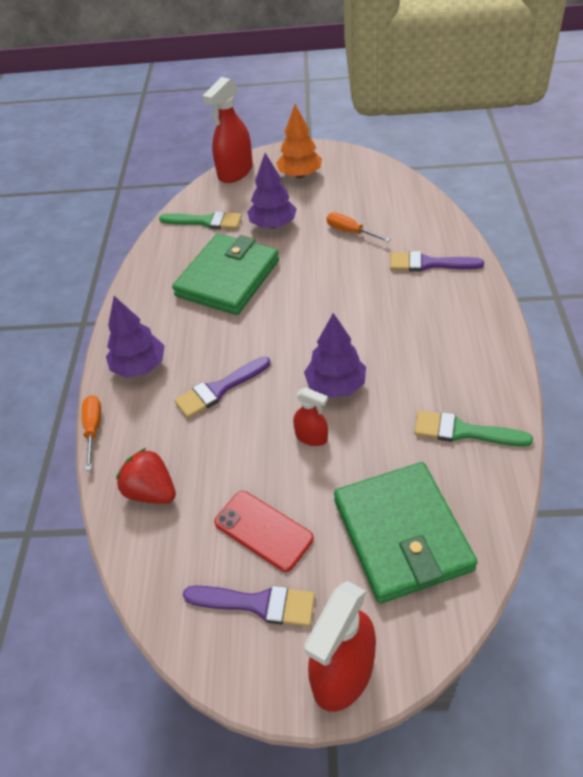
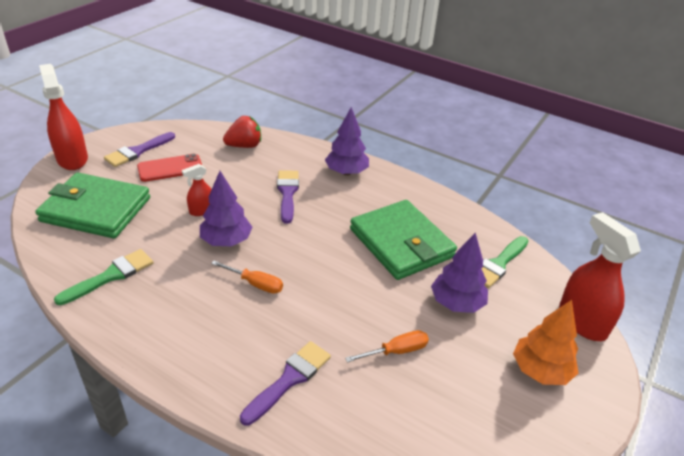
camera: 115 degrees right, 10 degrees down
orange screwdriver [82,395,101,471] -> orange screwdriver moved to [211,261,283,294]

